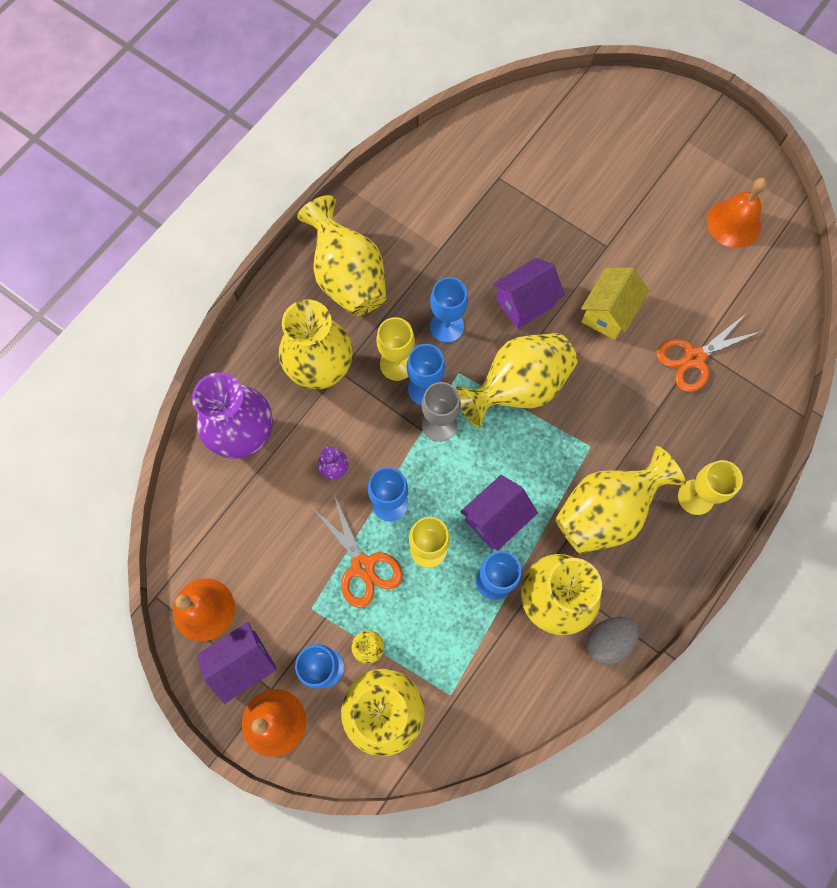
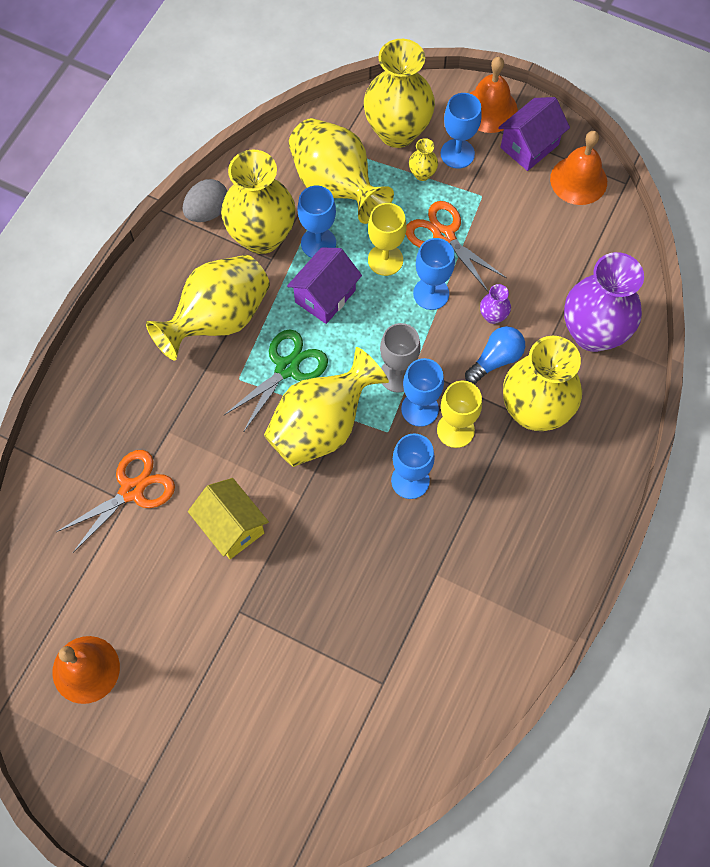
camera: 170 degrees right, 5 degrees down
yellow vase [297,195,387,316] -> yellow vase moved to [289,118,394,224]
purple house [493,258,565,329] -> none
yellow house [581,267,649,340] -> yellow house turned 60 degrees counterclockwise [188,478,269,559]
yellow goblet [678,460,743,515] -> none
none -> green scissors [224,329,328,431]
none -> blue light bulb [465,326,525,384]

